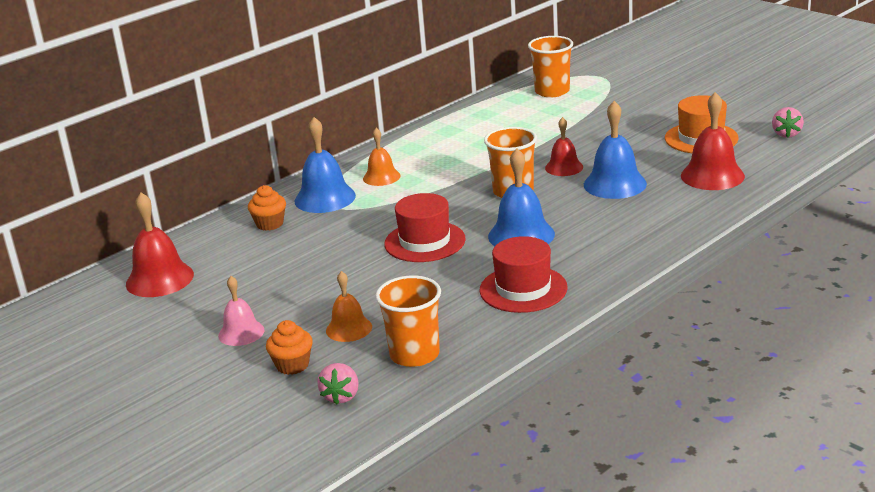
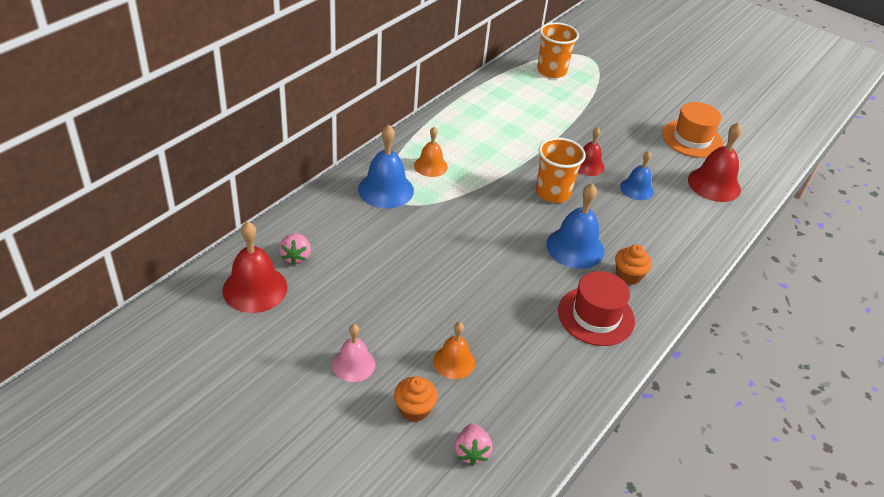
camera: 15 degrees left, 15 degrees up
orange cupcake [248,185,286,231] -> orange cupcake moved to [615,245,652,285]
orange cup [375,275,441,367] -> none
red hat [384,193,466,262] -> none
blue bell [584,101,647,199] -> blue bell [620,151,654,200], size x0.63
pink strawberry [772,107,804,138] -> pink strawberry moved to [279,233,311,265]

